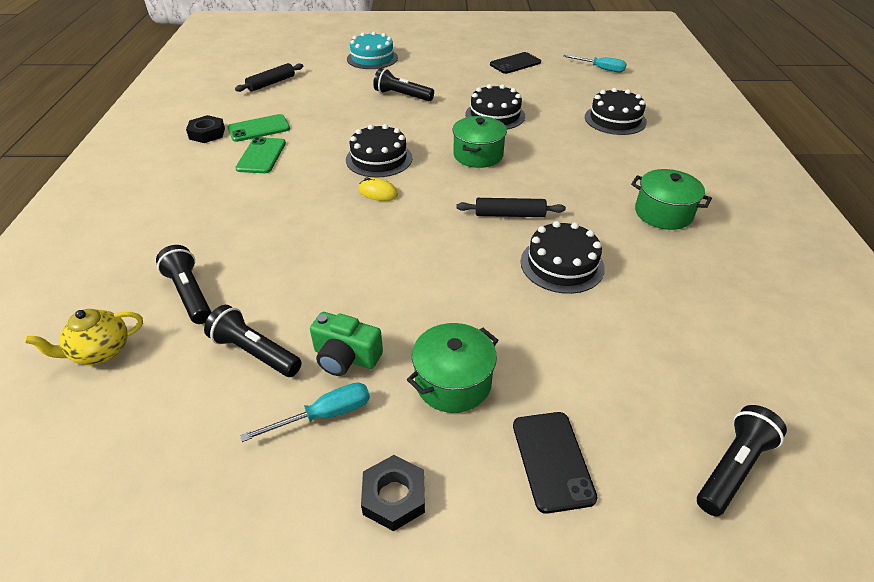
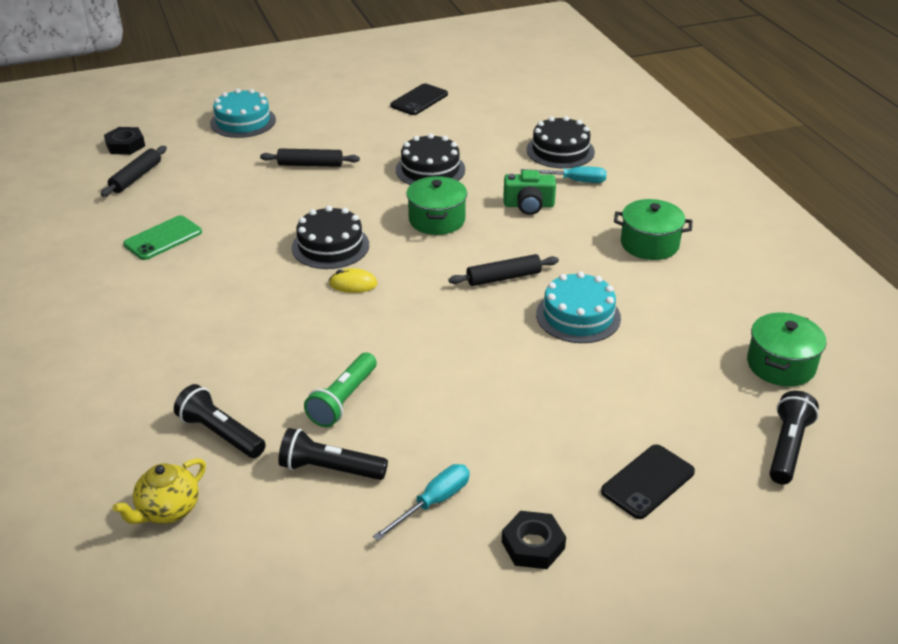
camera: 20 degrees left, 5 degrees down
black nut [186,115,225,143] -> black nut moved to [104,127,145,155]
green phone [235,137,286,173] -> none
green camera [310,312,383,376] -> green camera moved to [503,170,556,215]
black flashlight [373,68,434,101] -> black rolling pin [260,148,360,167]
green pot [407,323,498,413] -> green pot moved to [747,313,827,387]
black phone [513,412,598,514] -> black phone turned 75 degrees clockwise [601,444,695,519]
black cake [521,221,605,294] -> turquoise cake [536,272,621,343]
turquoise screwdriver [563,55,627,72] -> turquoise screwdriver moved to [521,167,607,183]
none -> green flashlight [304,353,377,427]

